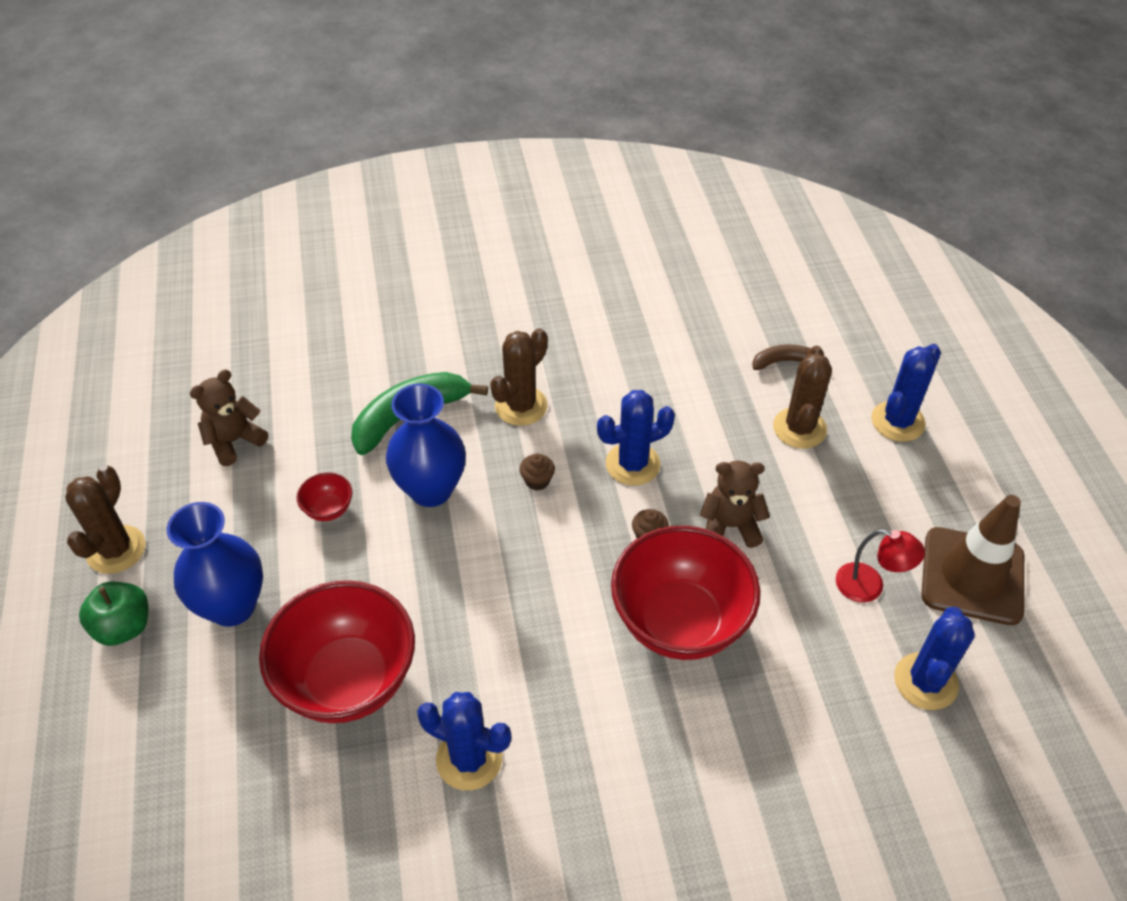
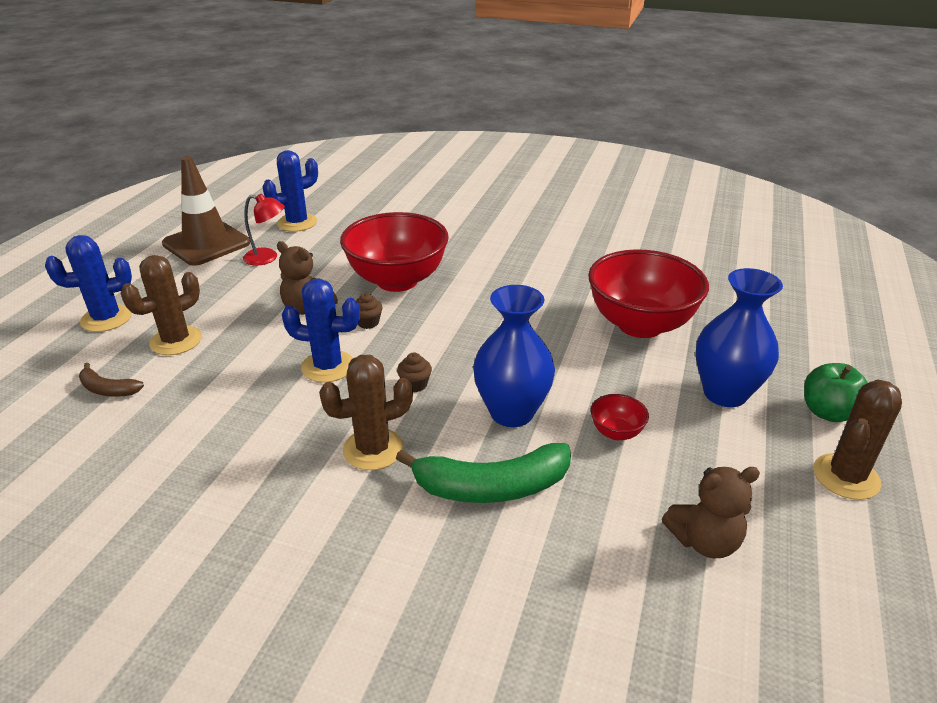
camera: 150 degrees left, 15 degrees down
blue cactus [417,692,511,790] -> none
red lamp [836,529,925,603] -> red lamp turned 135 degrees clockwise [243,194,285,266]

